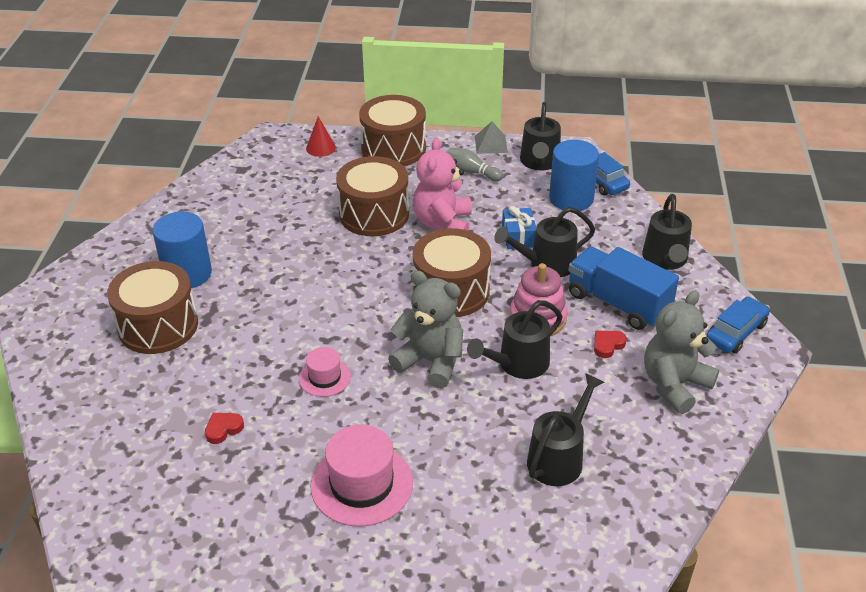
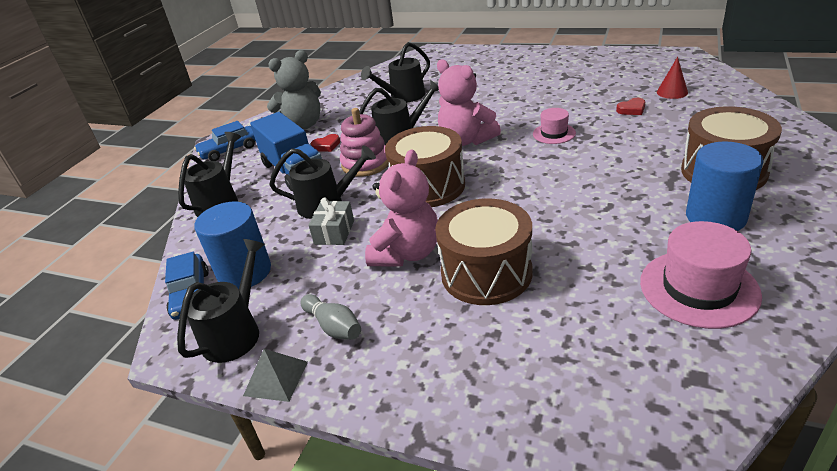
camera: 160 degrees left, 5 degrees down
red cone [306,116,336,157] -> red cone moved to [657,57,688,99]
pink hat [310,425,413,527] -> pink hat moved to [640,221,762,329]
brown drum [359,95,426,166] -> none
grey teddy bear [388,270,463,389] -> pink teddy bear [437,59,501,146]
blue gift [502,206,536,249] -> grey gift [308,198,354,245]

